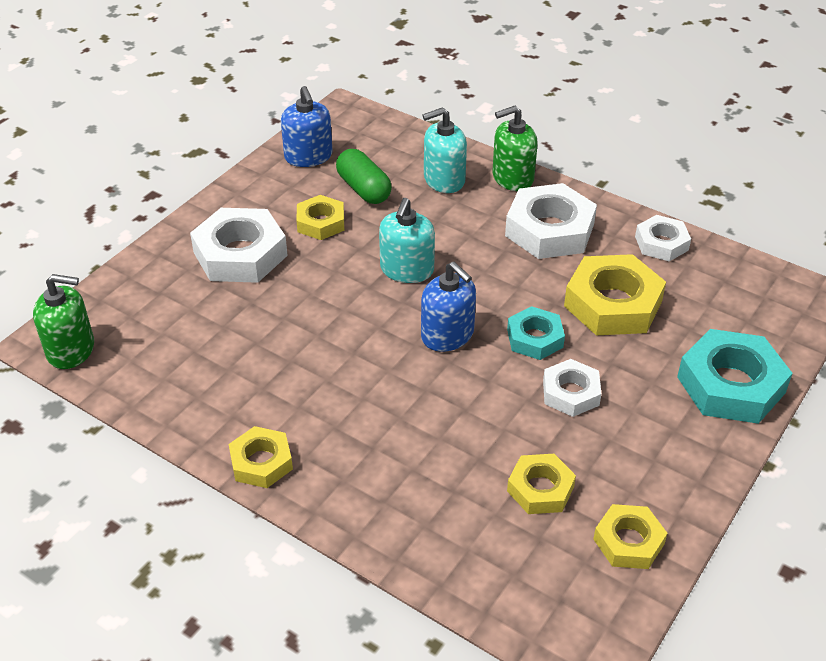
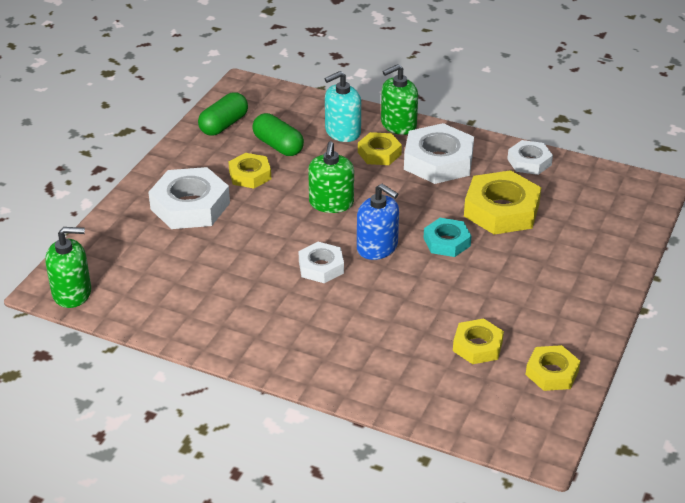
camera: 10 degrees left, 5 degrees down
yellow nut [229,426,293,488] -> yellow nut moved to [358,132,402,165]
blue soap dispenser [281,86,333,167] -> green capsule [198,92,248,136]
turquoise soap dispenser [379,198,435,283] -> green soap dispenser [308,141,354,213]
white nut [543,359,602,417] -> white nut moved to [299,242,344,283]
turquoise nut [677,329,793,424] -> none

